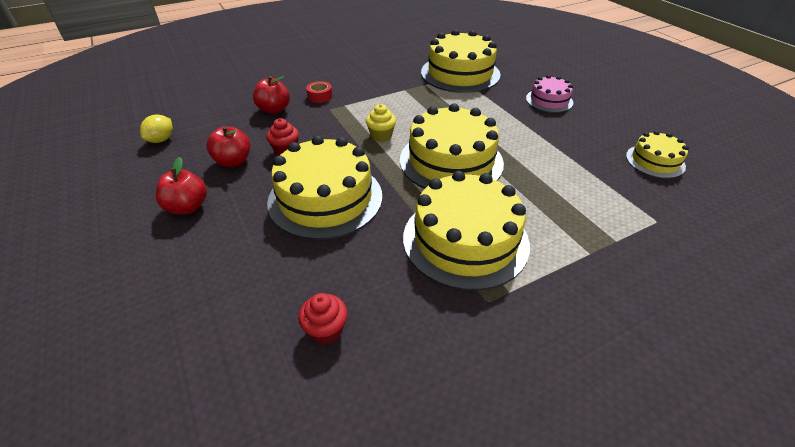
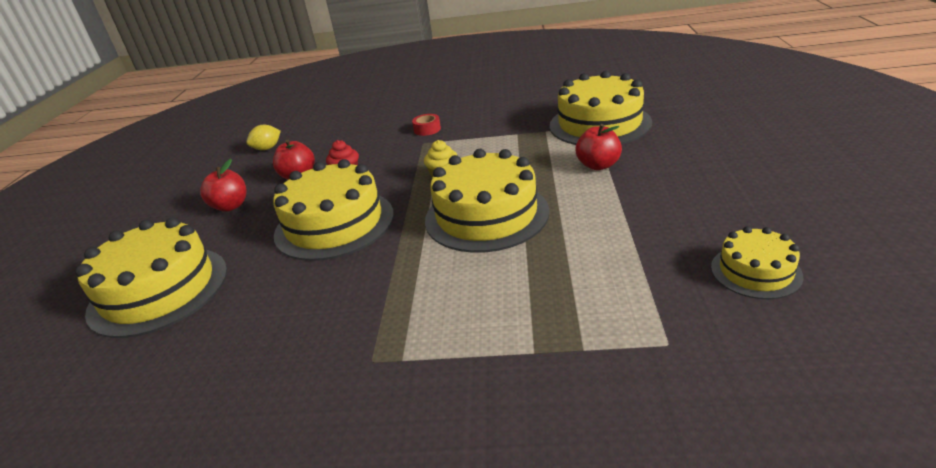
camera: 35 degrees right, 10 degrees down
red apple [253,76,290,114] -> red apple moved to [575,124,622,170]
red cupcake [298,293,348,345] -> none
yellow cake [403,171,530,291] -> yellow cake moved to [75,217,227,338]
pink cake [526,75,573,113] -> none

